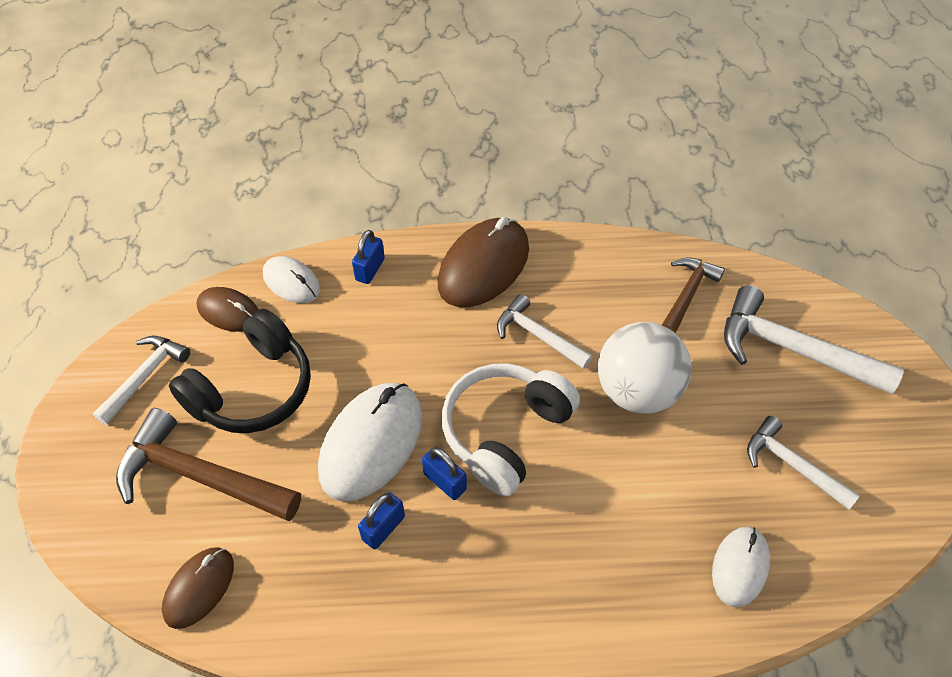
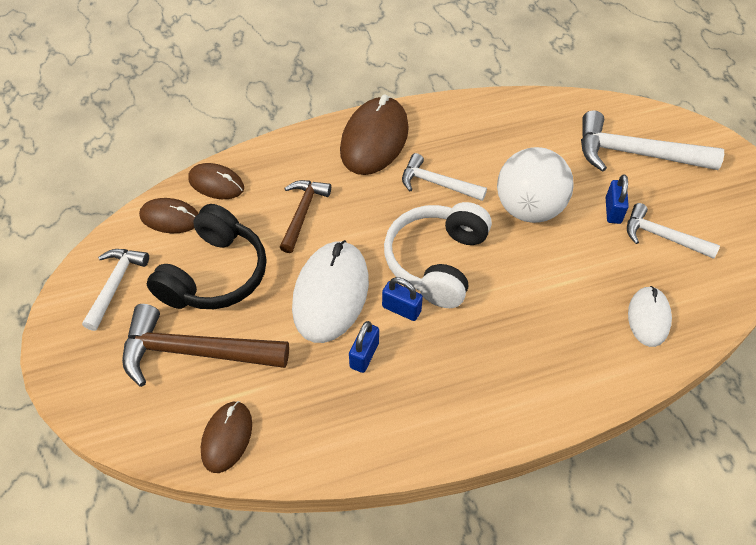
camera: 15 degrees left, 0 degrees up
white mouse [263,256,320,303] -> brown mouse [188,163,244,199]
blue padlock [352,230,385,284] -> blue padlock moved to [606,174,629,224]
brown hammer [662,257,725,333] -> brown hammer moved to [280,180,331,253]

